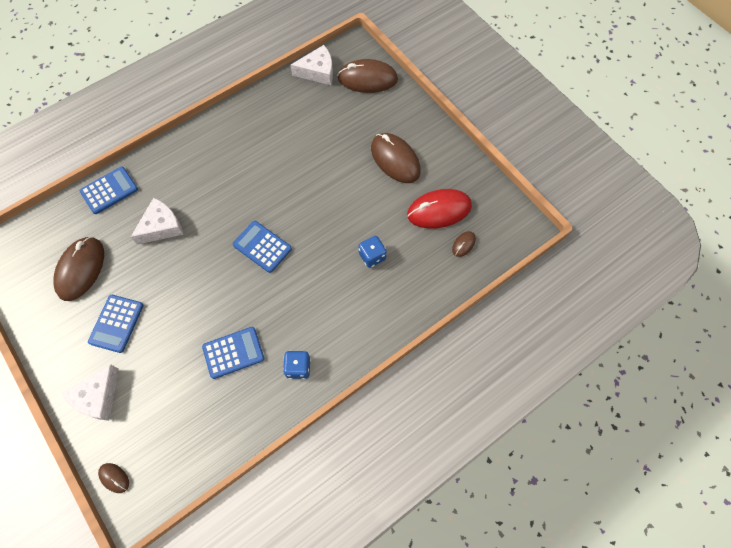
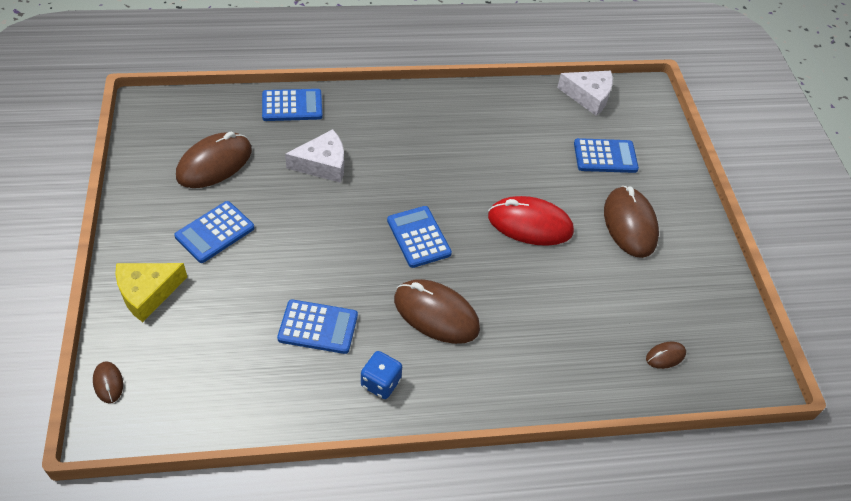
camera: 25 degrees right, 15 degrees down
white cheese [61,365,119,421] -> yellow cheese [115,263,187,322]
brown mouse [338,59,398,93] -> brown mouse moved to [394,279,480,344]
blue dice [359,236,387,268] -> none
red mouse [407,189,472,229] -> red mouse moved to [488,196,574,246]
none -> blue calculator [574,138,639,173]

